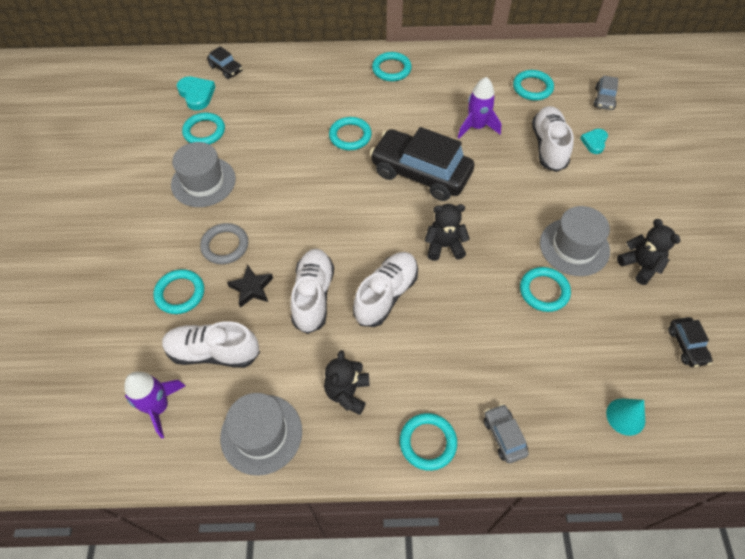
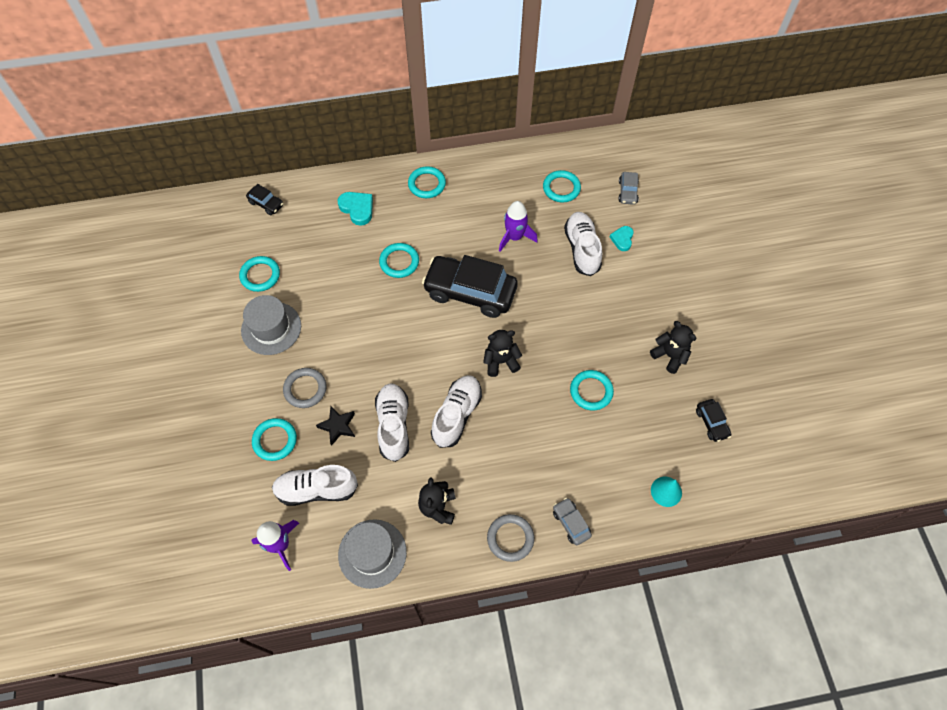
camera: 10 degrees left, 5 degrees up
turquoise heart [177,77,216,110] -> turquoise heart moved to [338,192,373,226]
turquoise ring [400,413,457,471] -> grey ring [487,514,534,562]
grey hat [540,206,610,276] -> none

